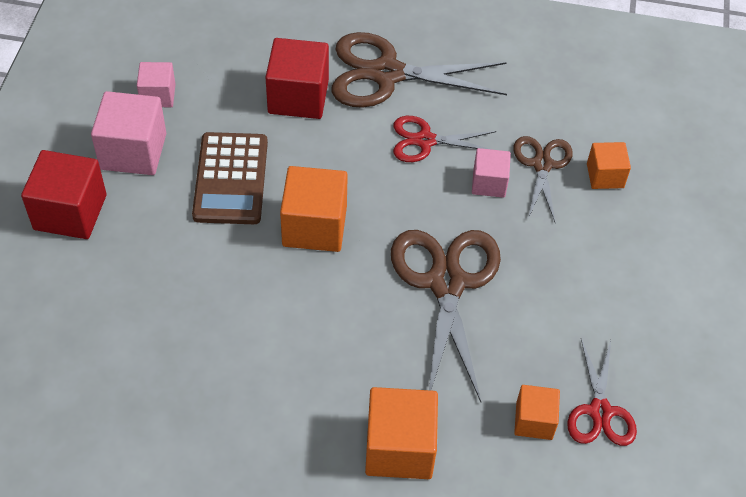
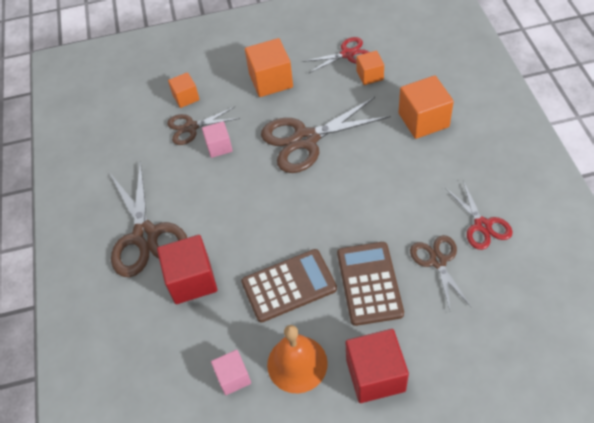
camera: 105 degrees left, 0 degrees up
pink cube [91,91,166,175] -> orange bell [267,325,328,393]
orange cube [280,166,348,252] -> orange cube moved to [245,38,293,97]
red scissors [393,116,497,162] -> red scissors moved to [445,181,513,250]
none -> brown calculator [337,242,404,326]
none -> brown scissors [410,235,471,310]

